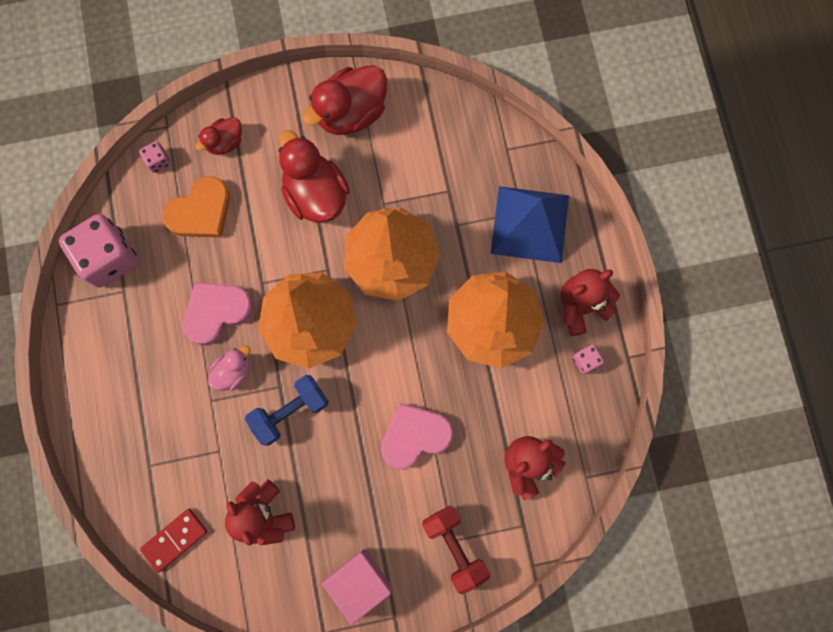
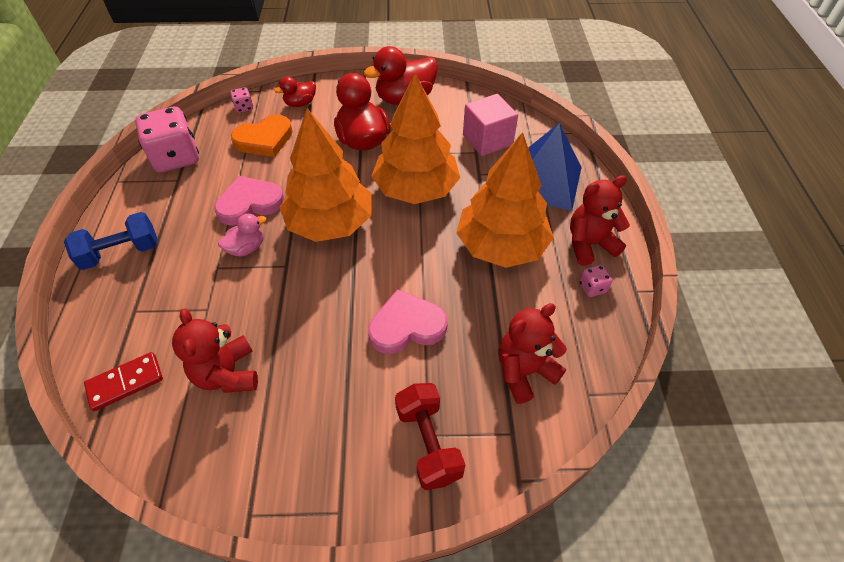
camera: 10 degrees right, 25 degrees down
blue dumbbell [245,375,329,446] -> blue dumbbell moved to [64,212,158,270]
pink cube [322,549,392,625] -> pink cube moved to [463,94,518,156]

